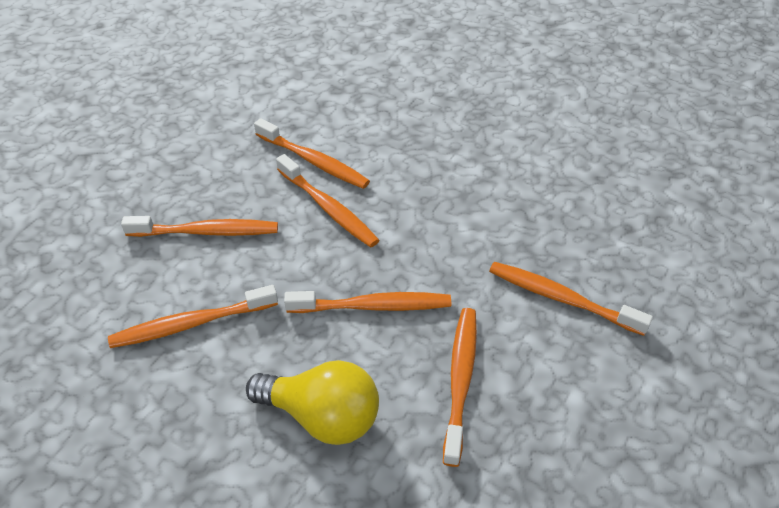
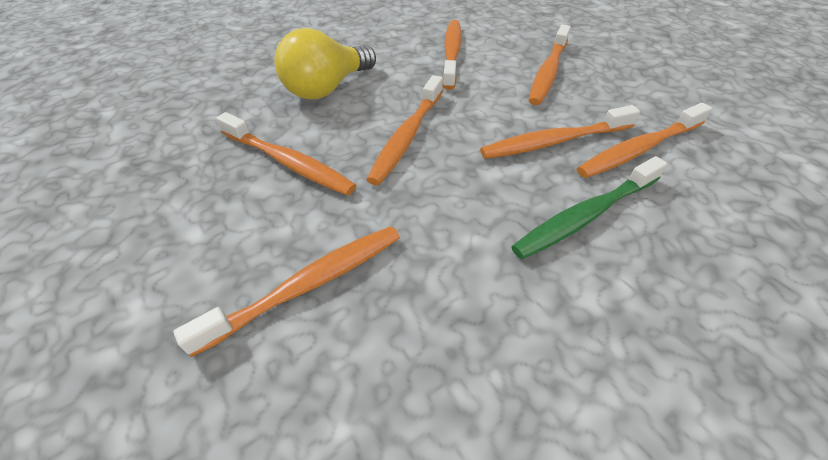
camera: 115 degrees right, 0 degrees up
none -> green toothbrush [511,156,667,259]

